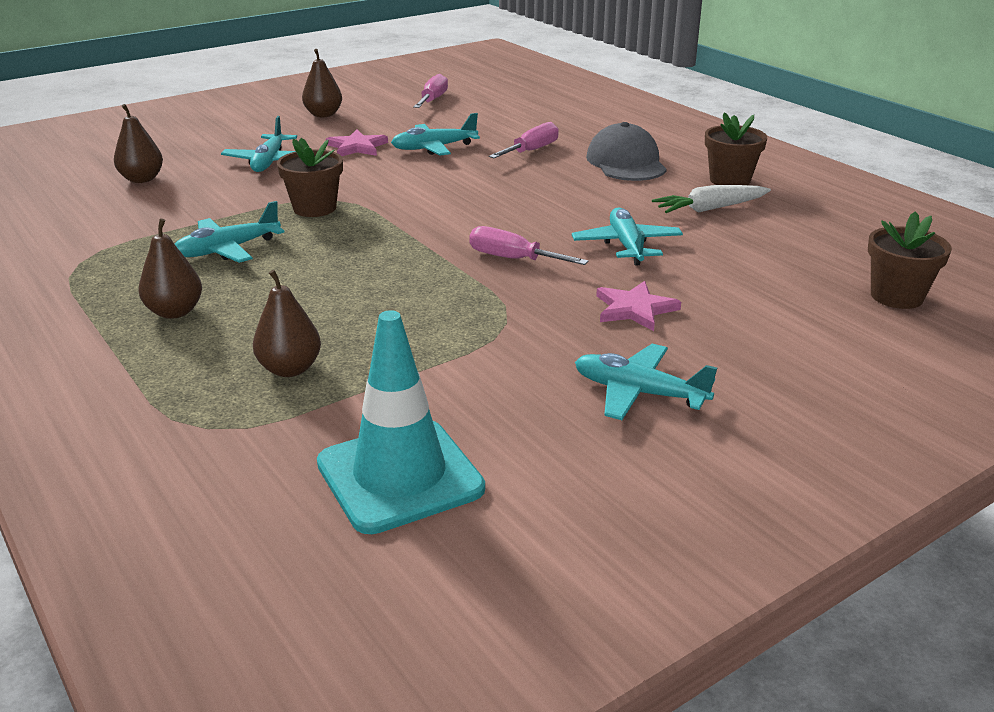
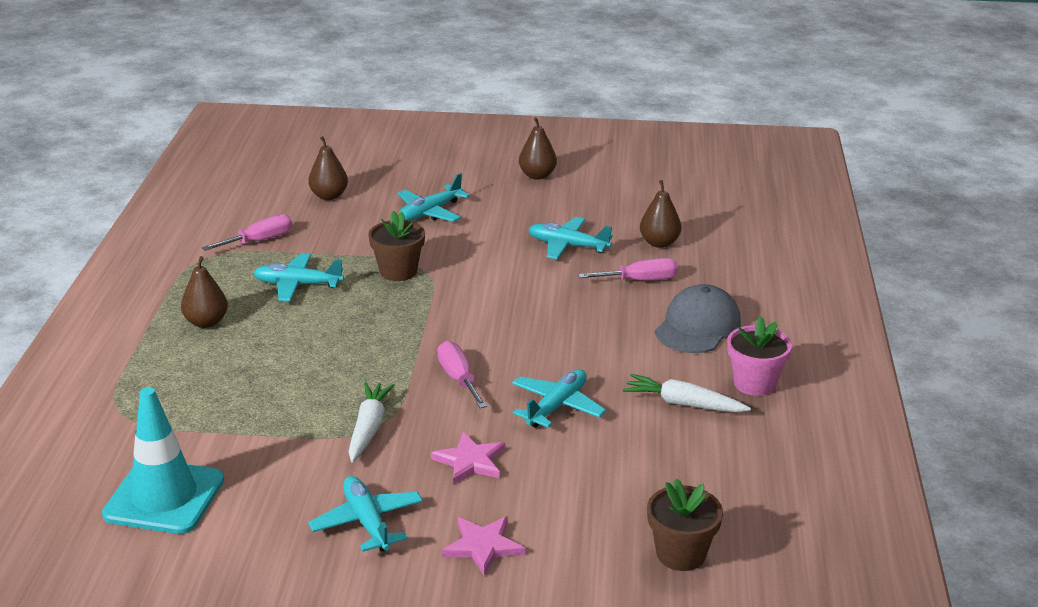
camera: 40 degrees right, 0 degrees up
brown pear [253,270,321,377] -> brown pear moved to [640,180,681,248]
pink star [326,130,388,156] -> pink star moved to [442,517,525,576]
pink screwdriver [413,74,448,108] -> pink screwdriver moved to [202,214,293,251]
brown flower pot [705,112,767,185] -> pink flower pot [727,316,792,396]
none -> white carrot [349,382,395,462]

